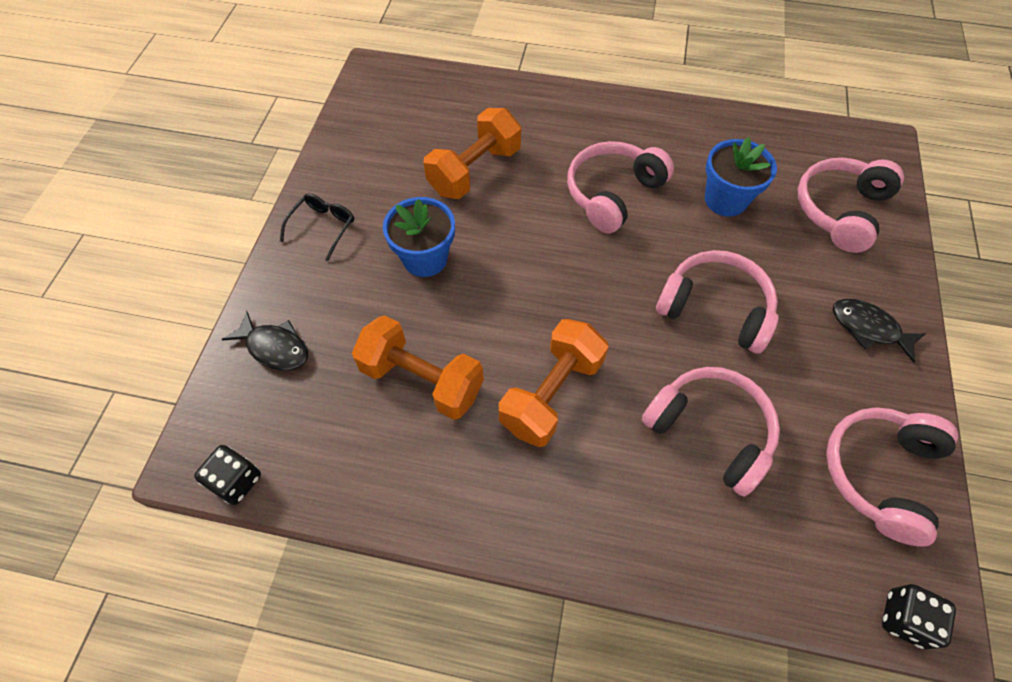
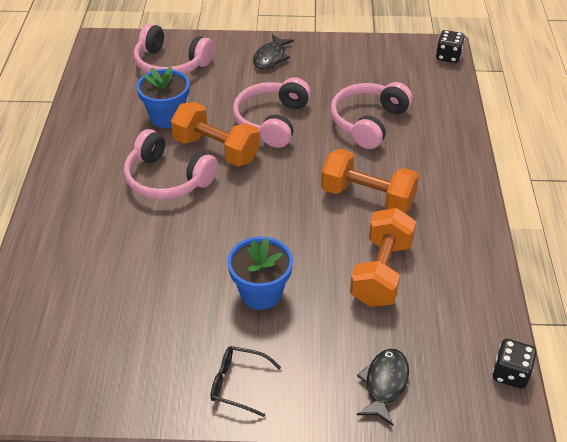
camera: 100 degrees left, 15 degrees down
orange dumbbell [423,108,521,199] -> orange dumbbell moved to [171,102,260,166]
pink headphones [826,407,958,547] -> none

